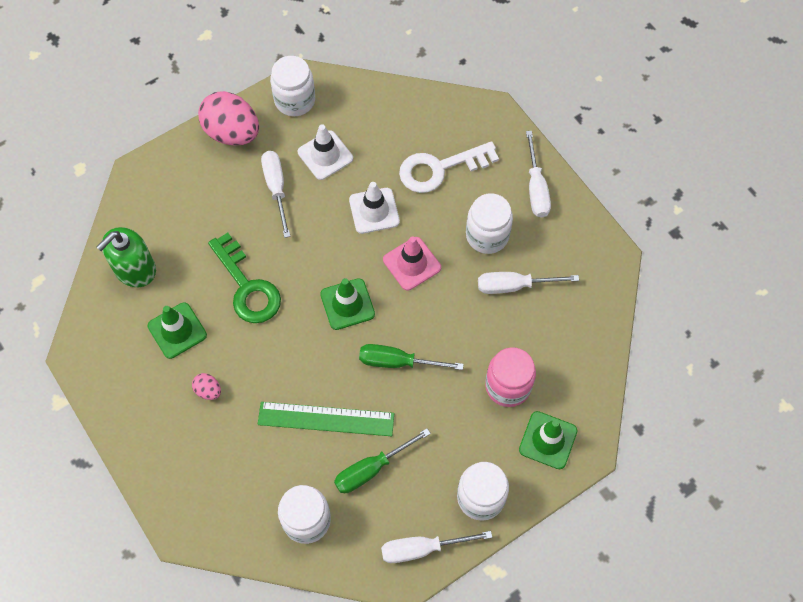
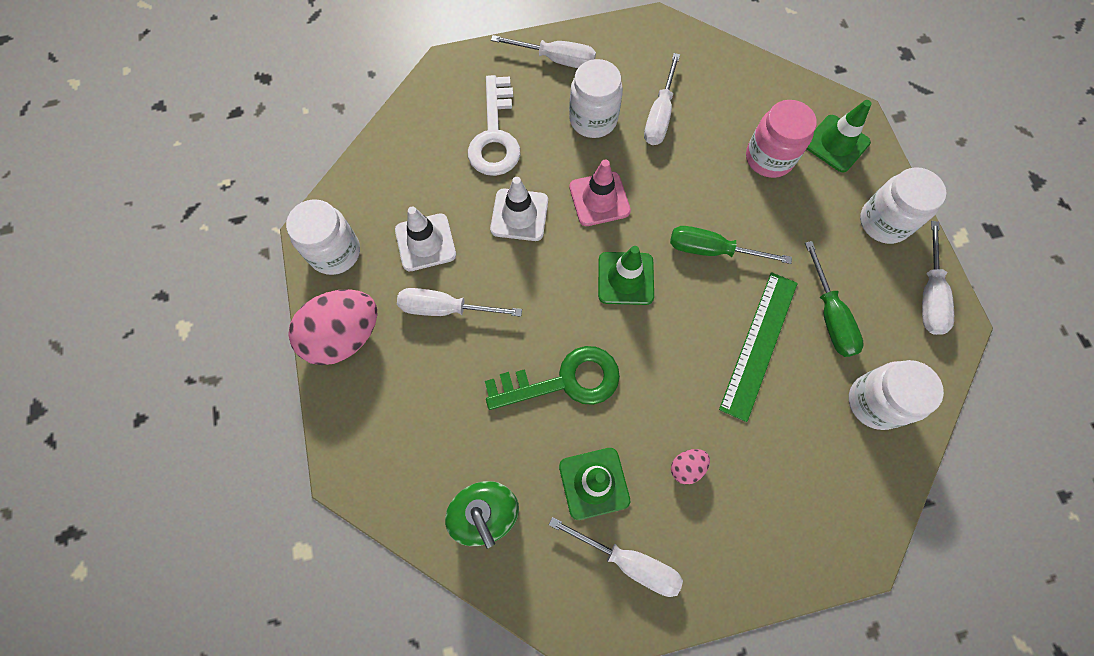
camera: 70 degrees left, 5 degrees up
green screwdriver [359,344,464,370] -> green screwdriver turned 75 degrees clockwise [670,226,792,264]
none -> white screwdriver [549,517,683,597]

